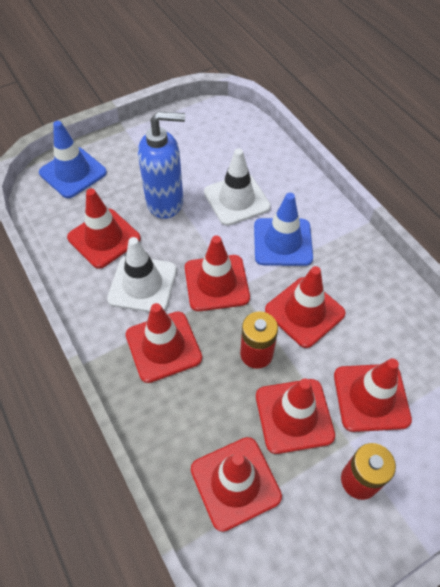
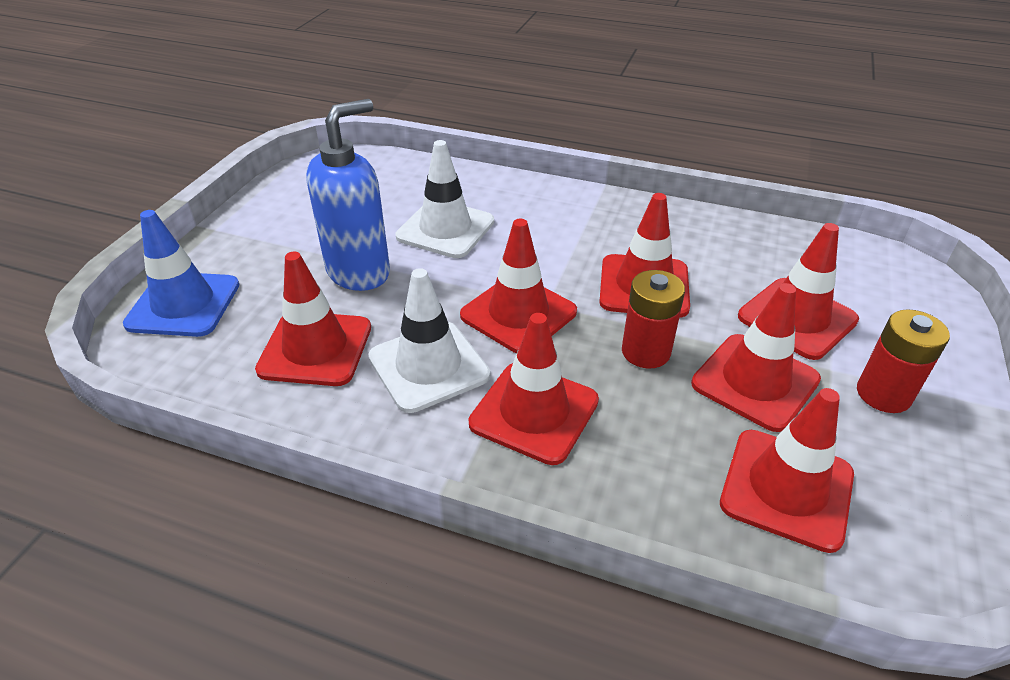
camera: 40 degrees left, 15 degrees down
blue traffic cone [254,193,313,266] -> none

